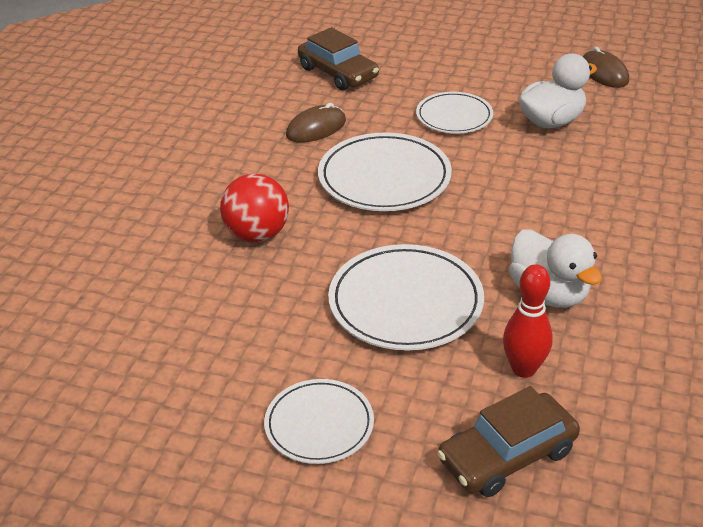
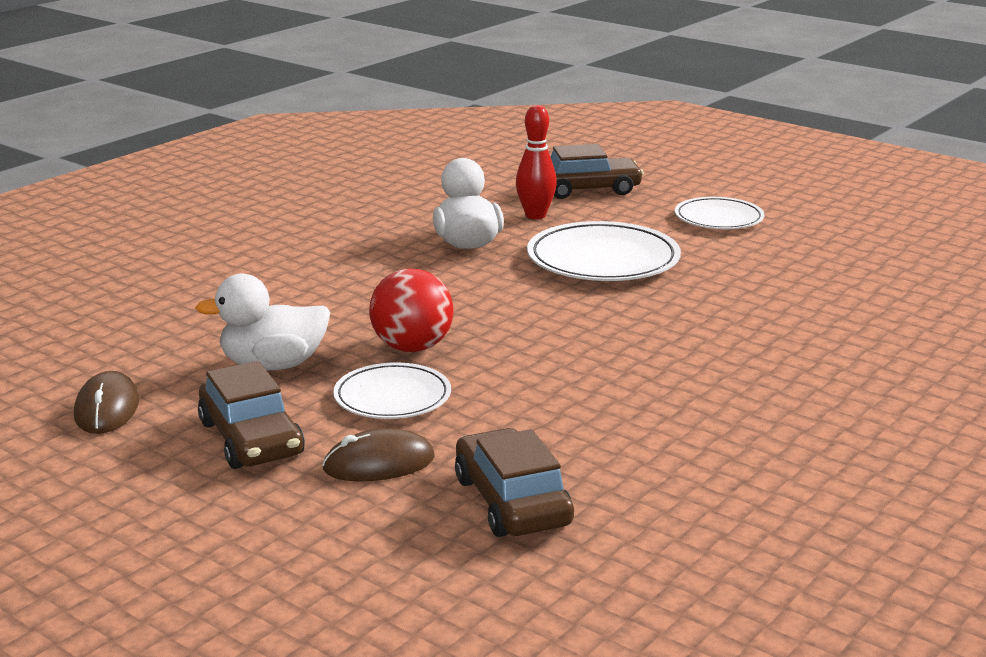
camera: 160 degrees left, 15 degrees down
red ball [220,173,289,242] -> red ball moved to [369,268,454,352]
brown mouse [286,103,346,143] -> brown mouse moved to [322,428,435,482]
white plate [318,132,452,211] -> none
none -> brown car [198,361,305,469]

